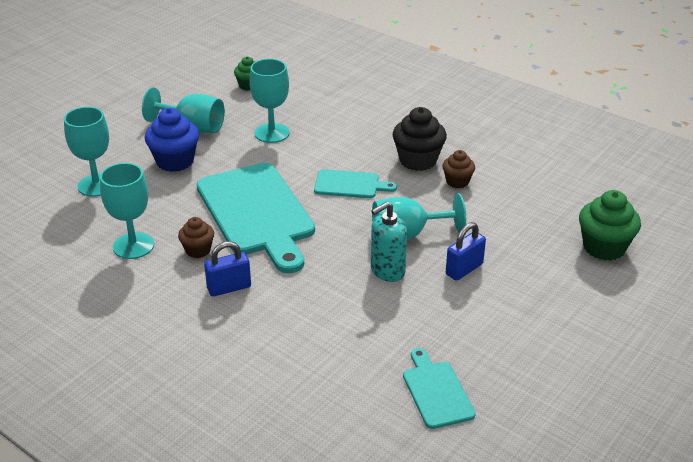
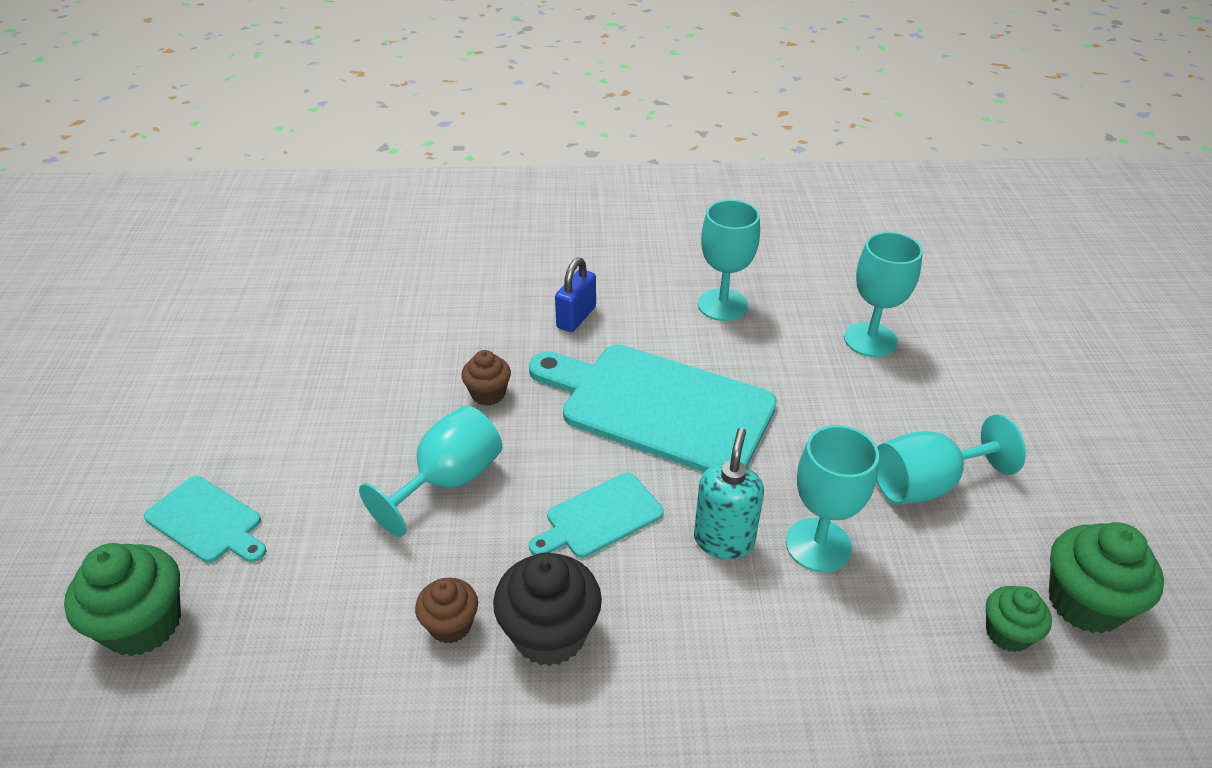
camera: 140 degrees right, 5 degrees up
blue cupcake [145,108,199,172] -> none
brown cupcake [178,217,214,258] -> brown cupcake moved to [461,350,511,406]
turquoise soap dispenser [371,202,407,282] -> turquoise soap dispenser moved to [694,428,764,559]
turquoise cutting board [403,348,476,429] -> turquoise cutting board moved to [144,476,266,563]
blue padlock [446,222,486,281] -> none
none -> green cupcake [1049,522,1164,633]

